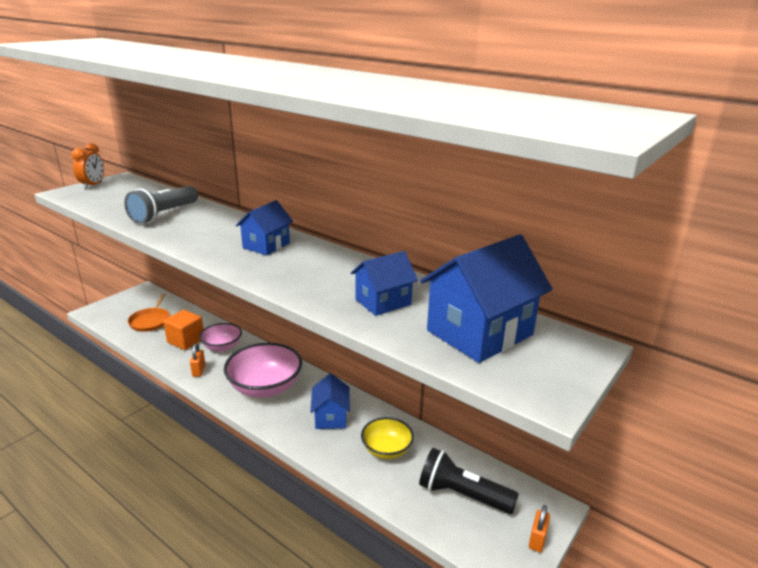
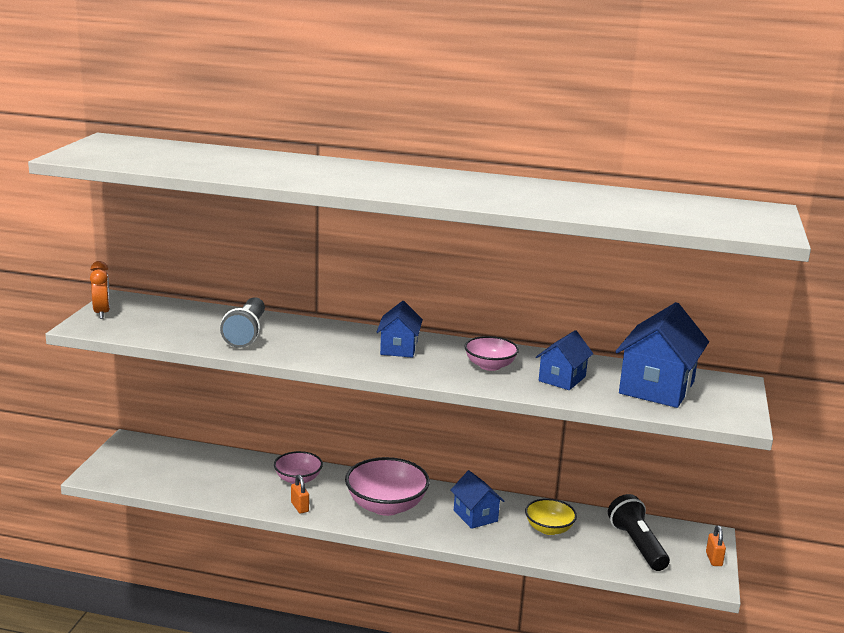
camera: 25 degrees left, 5 degrees down
orange pan [128,294,170,332] -> none
orange cube [163,310,204,350] -> none
black flashlight [419,448,519,514] -> black flashlight turned 75 degrees clockwise [608,494,670,571]
none -> pink bowl [464,336,519,371]

